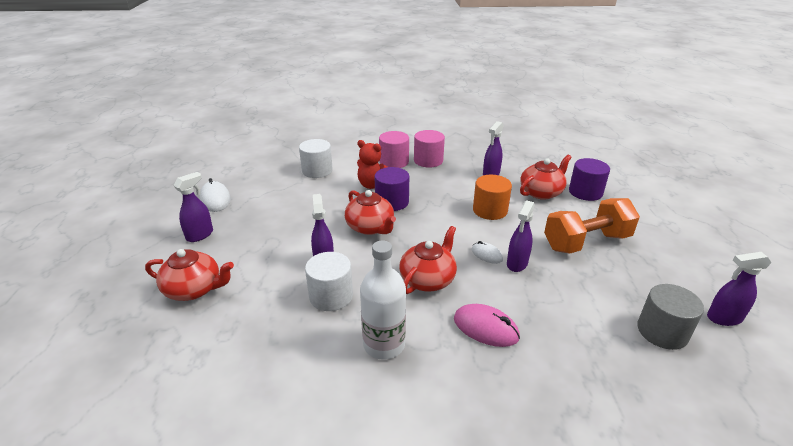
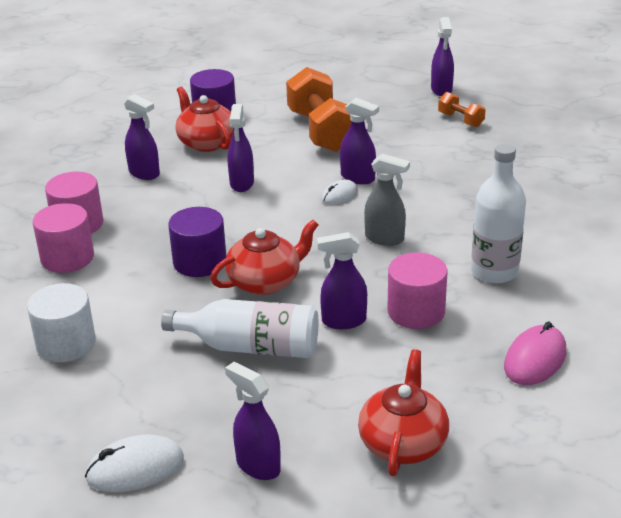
camera: 85 degrees left, 0 degrees up
white cylinder [305,252,353,311] -> pink cylinder [387,252,448,329]
red teddy bear [357,140,387,189] -> none
red teapot [399,226,457,294] -> grey spray bottle [364,154,410,246]
pink mouse [454,304,520,347] -> pink mouse moved to [504,321,566,385]
orange cylinder [473,175,512,220] -> purple spray bottle [228,104,254,192]
grey cylinder [637,284,704,350] -> orange dumbbell [438,92,485,127]
none -> white bottle [161,299,318,358]

